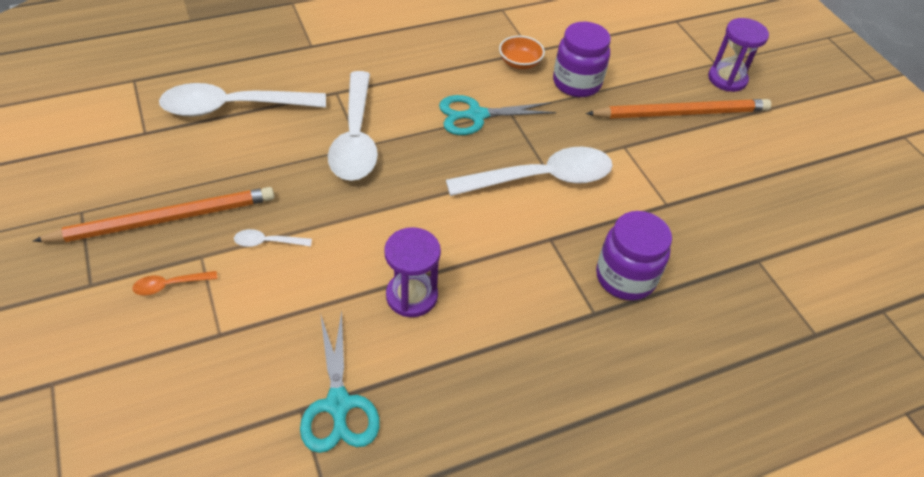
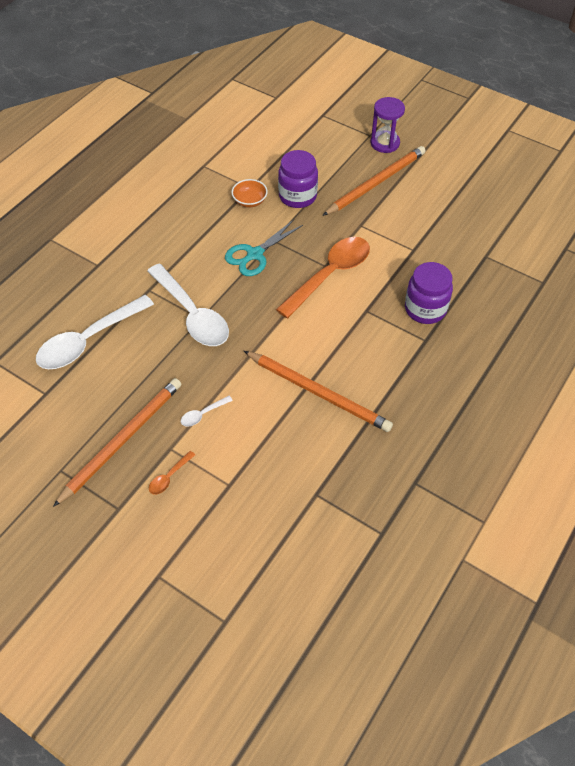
camera: 30 degrees left, 5 degrees up
turquoise scissors [300,311,380,453] -> none
purple hourglass [384,227,441,317] -> orange pencil [244,351,393,432]
white spoon [446,147,613,196] -> orange spoon [276,237,370,318]

